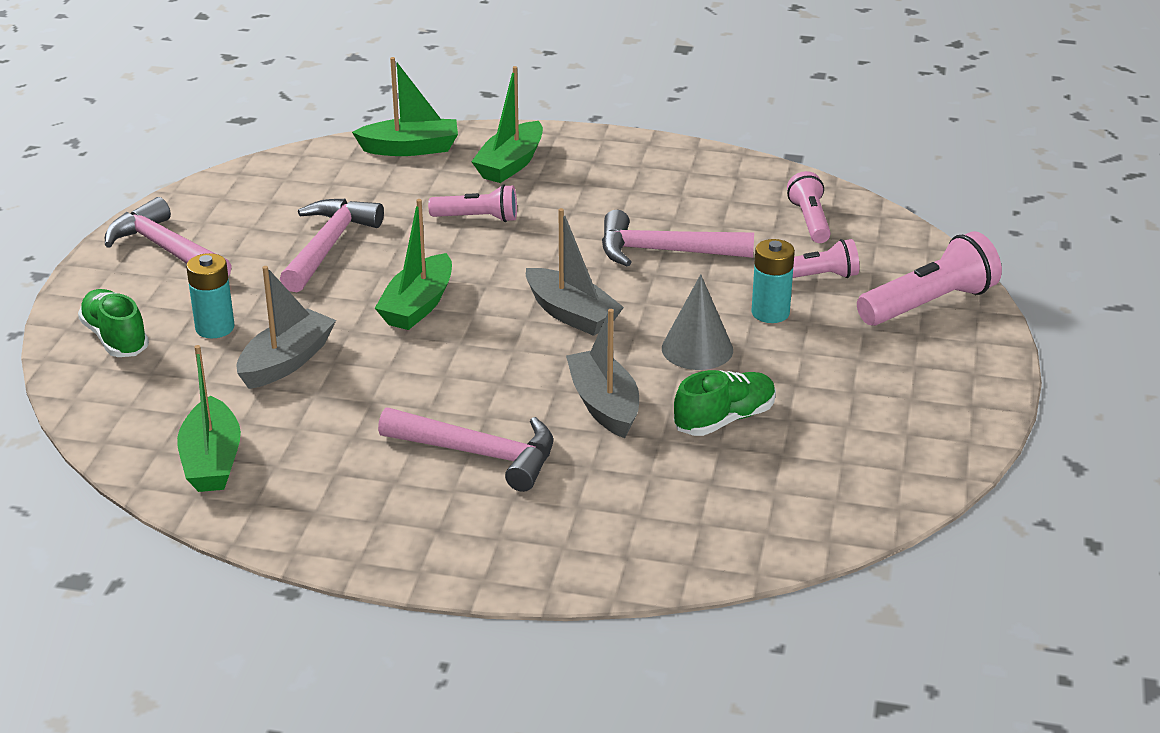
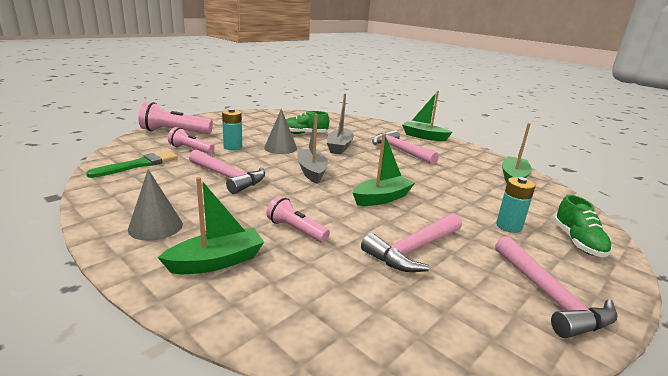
camera: 150 degrees left, 10 degrees down
grey boat [237,266,336,389] -> none
green boat [352,57,458,156] -> green boat moved to [402,91,452,141]
pink flashlight [787,171,831,243] -> green brush [86,151,178,178]
none -> grey cone [128,169,183,241]

